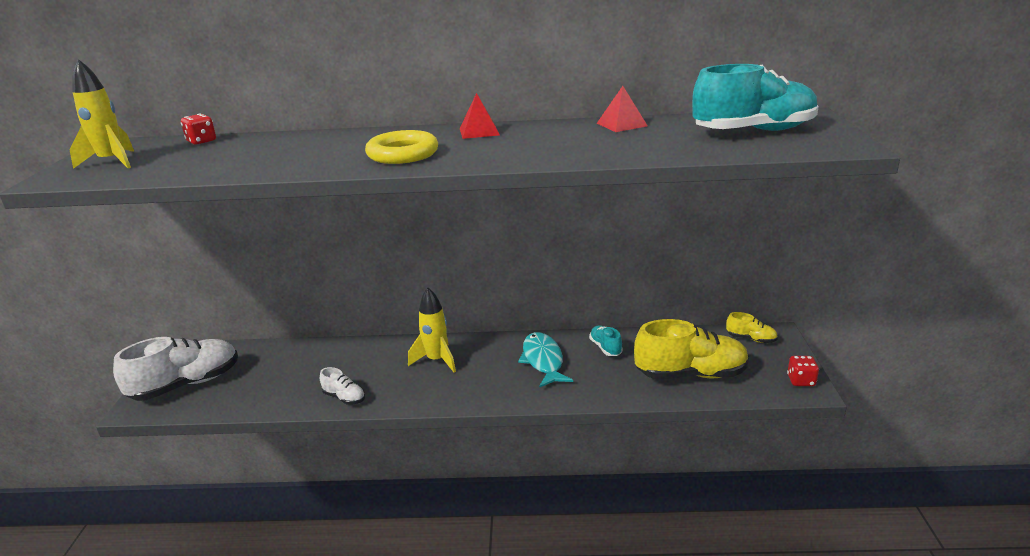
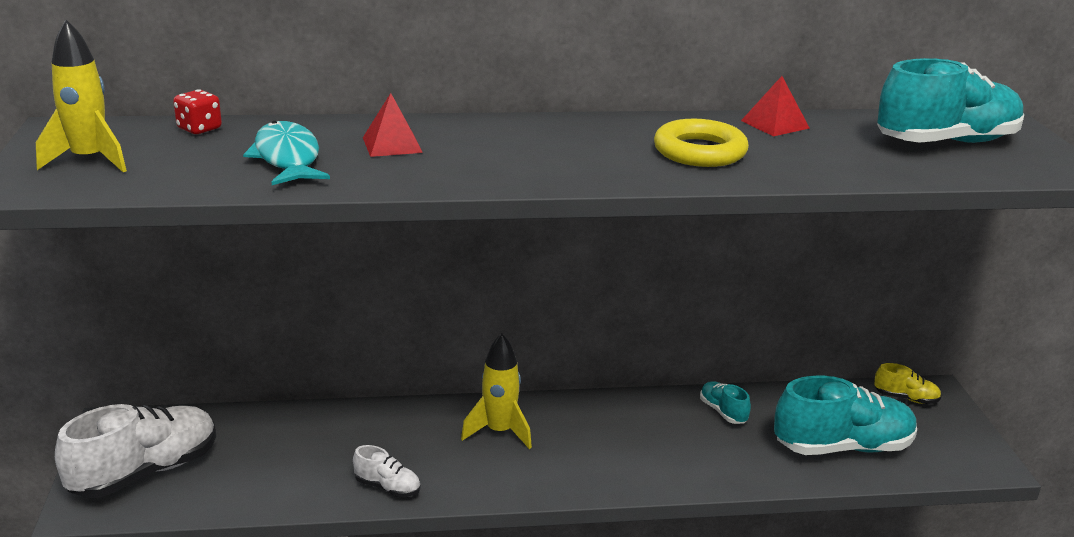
camera: 10 degrees left, 0 degrees up
yellow ring [365,130,438,164] -> yellow ring moved to [654,119,749,167]
red pyramid [460,93,500,139] -> red pyramid moved to [363,93,423,157]
turquoise fish [518,332,573,388] -> turquoise fish moved to [243,121,330,185]
yellow shoe [634,319,749,379] -> turquoise shoe [774,376,917,455]
red dice [787,356,819,386] -> none

